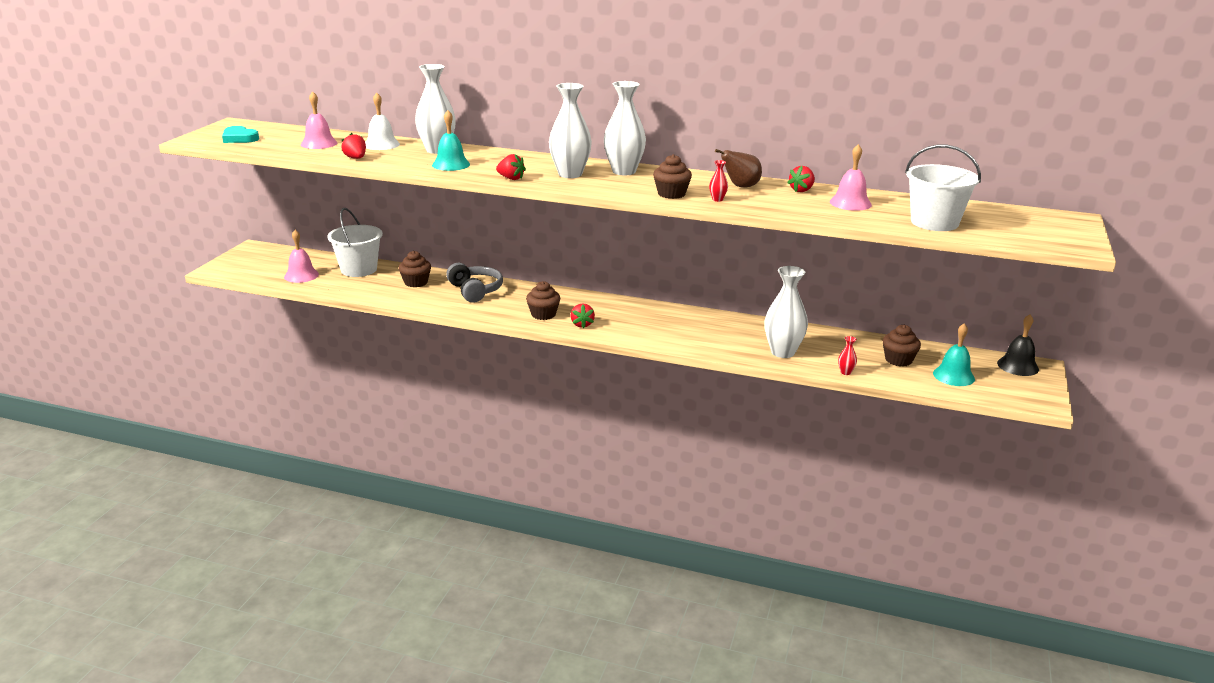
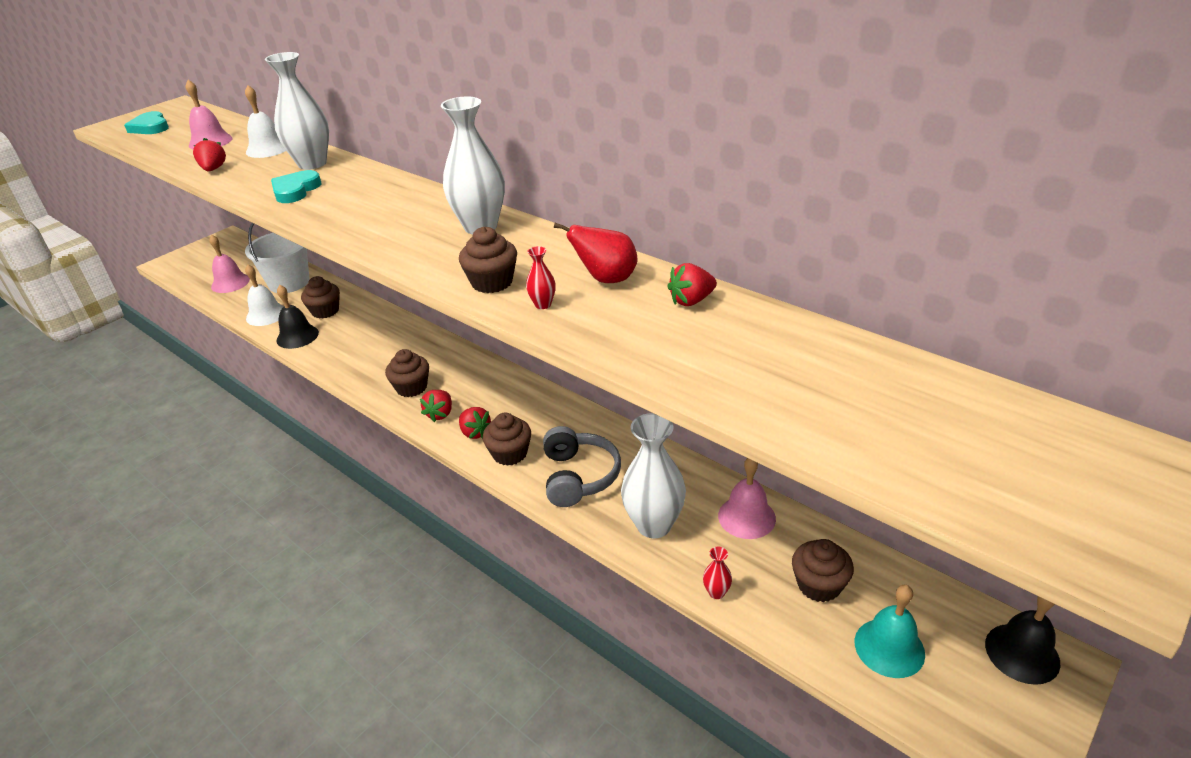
camera: 25 degrees right, 10 degrees up
turquoise bell [432,110,470,171] -> turquoise heart [271,170,321,203]
grey headphones [446,263,503,303] -> grey headphones moved to [543,426,621,507]
red strawberry [496,154,526,180] -> red strawberry moved to [459,407,491,439]
white vase [549,83,592,178] -> none
brown pear [715,149,762,187] -> red pear [554,223,638,283]
pink bell [830,144,872,211] -> pink bell moved to [718,458,776,539]
white bucket [905,145,981,231] -> none
none -> white bell [245,265,284,326]
none -> black bell [277,285,319,349]
none -> brown cupcake [483,413,531,466]

